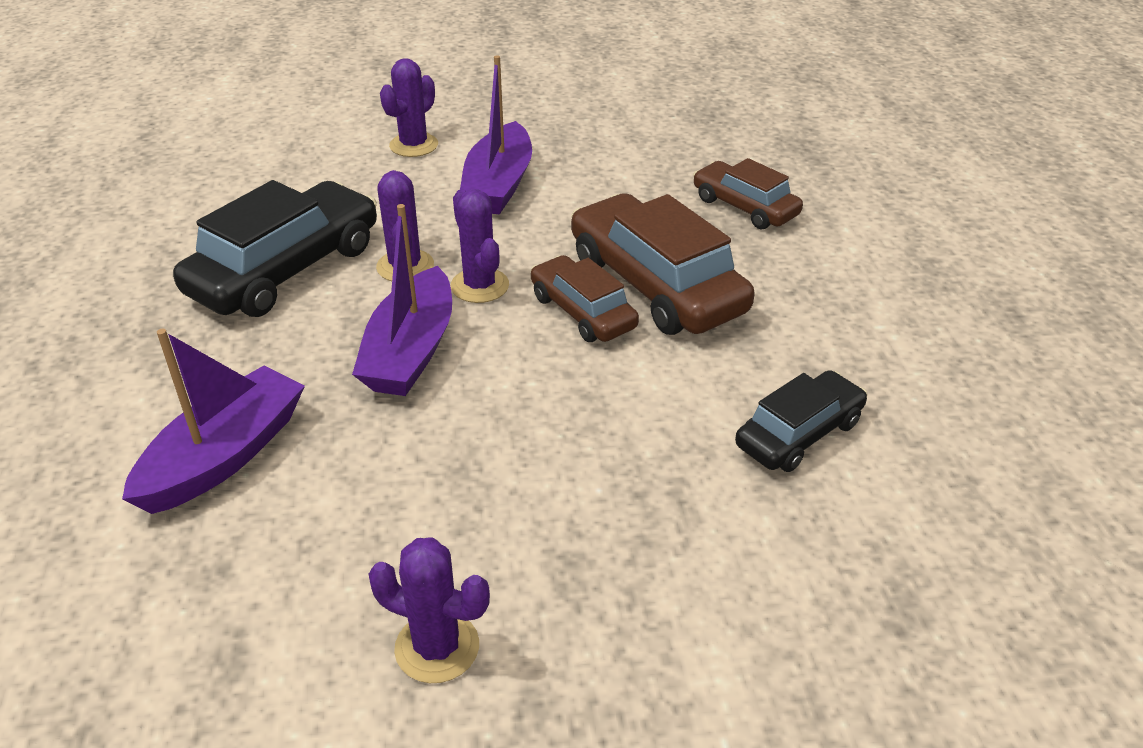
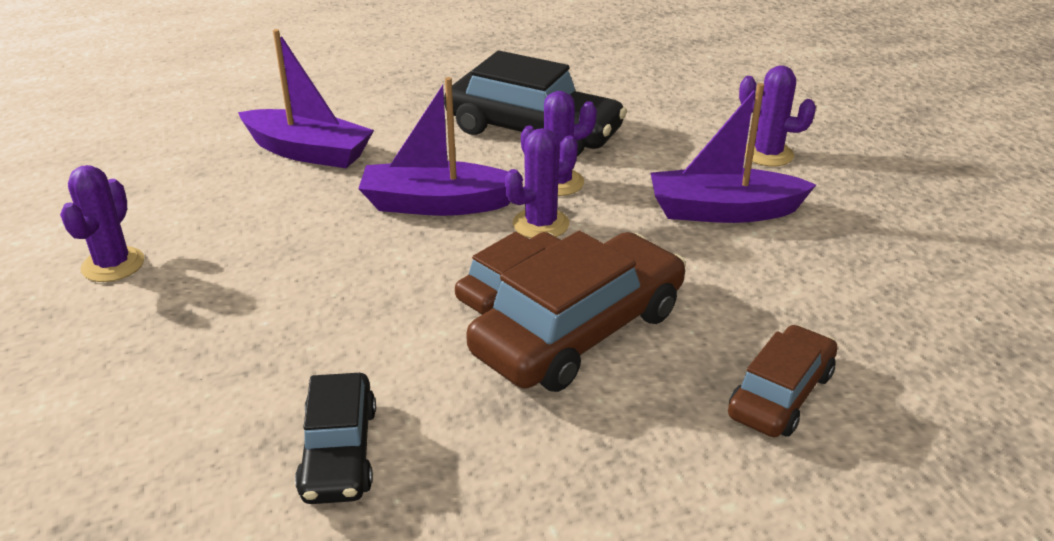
camera: 80 degrees right, 5 degrees down
black car [735,370,867,472] -> black car turned 45 degrees clockwise [295,373,376,504]

